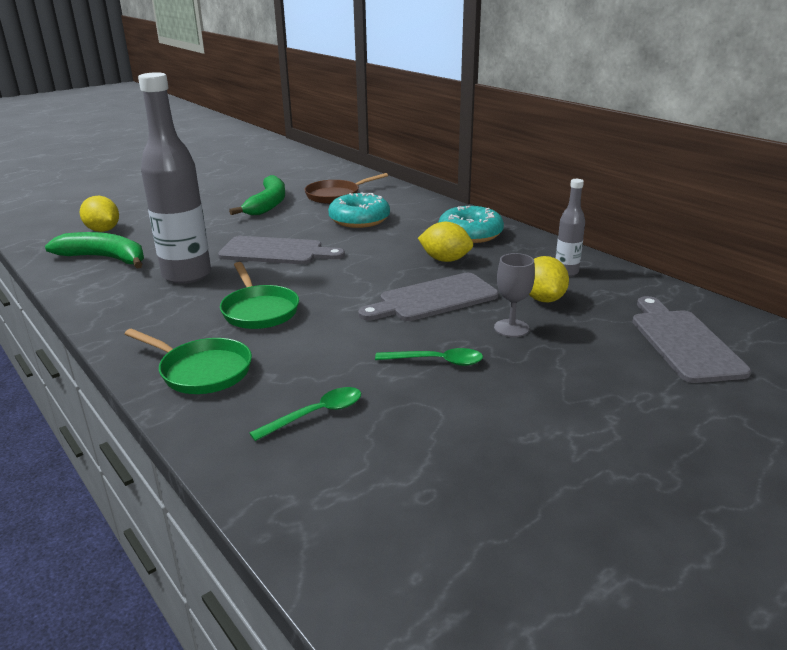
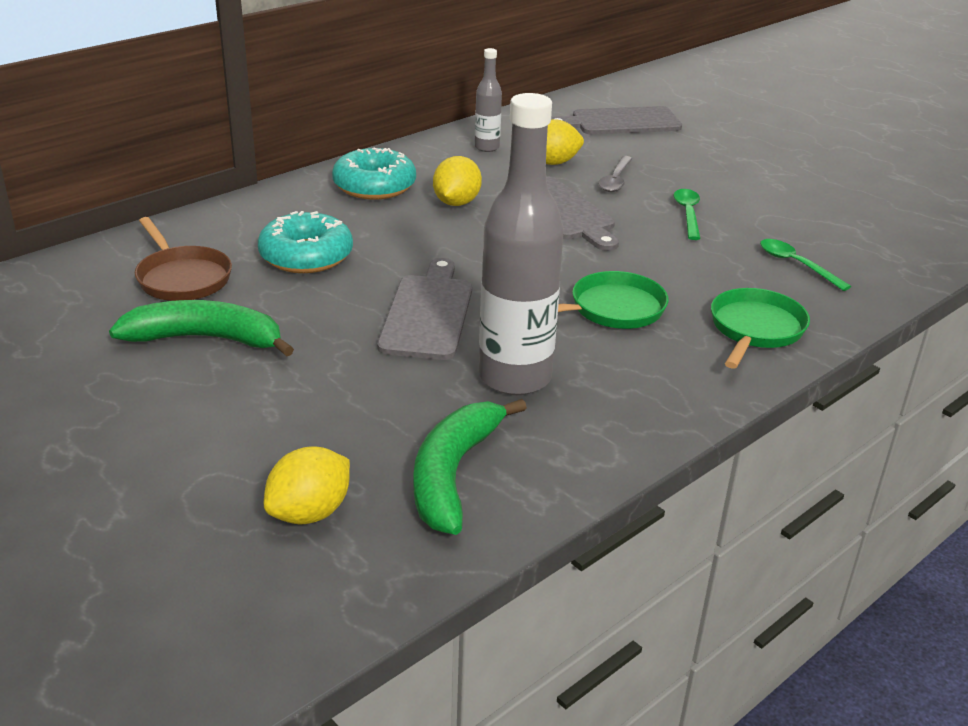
camera: 95 degrees left, 5 degrees up
grey goblet [494,253,535,337] -> grey spoon [598,156,633,192]

